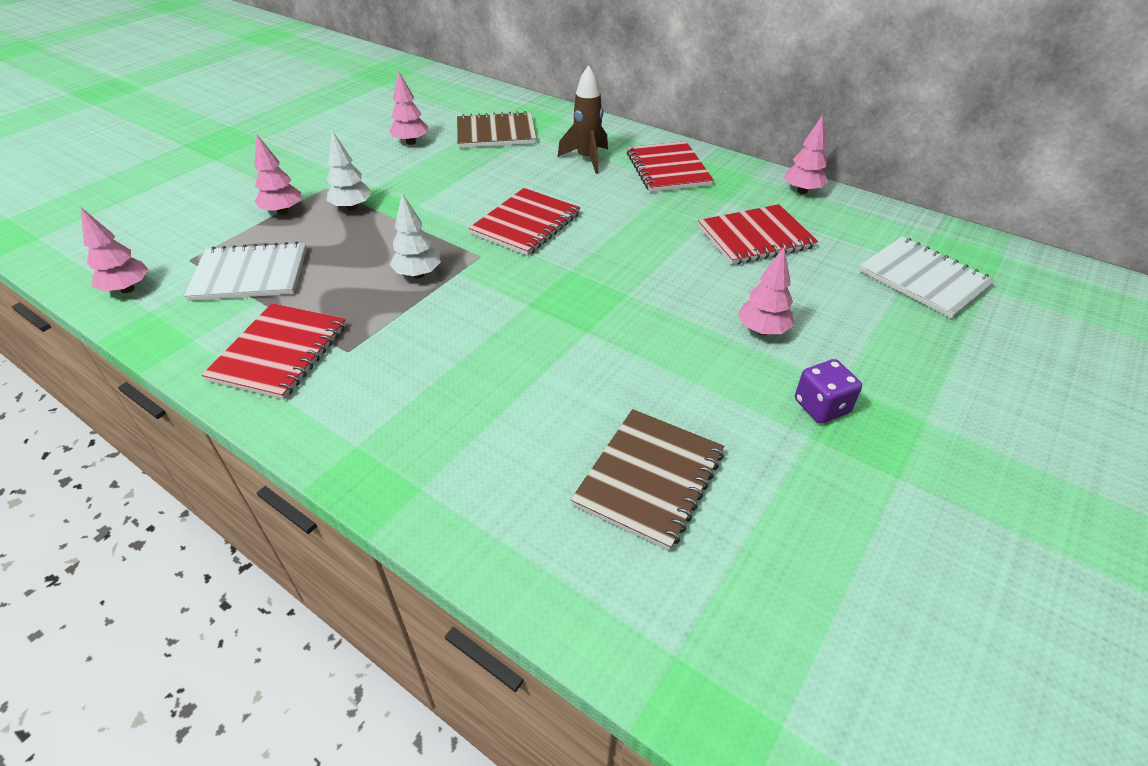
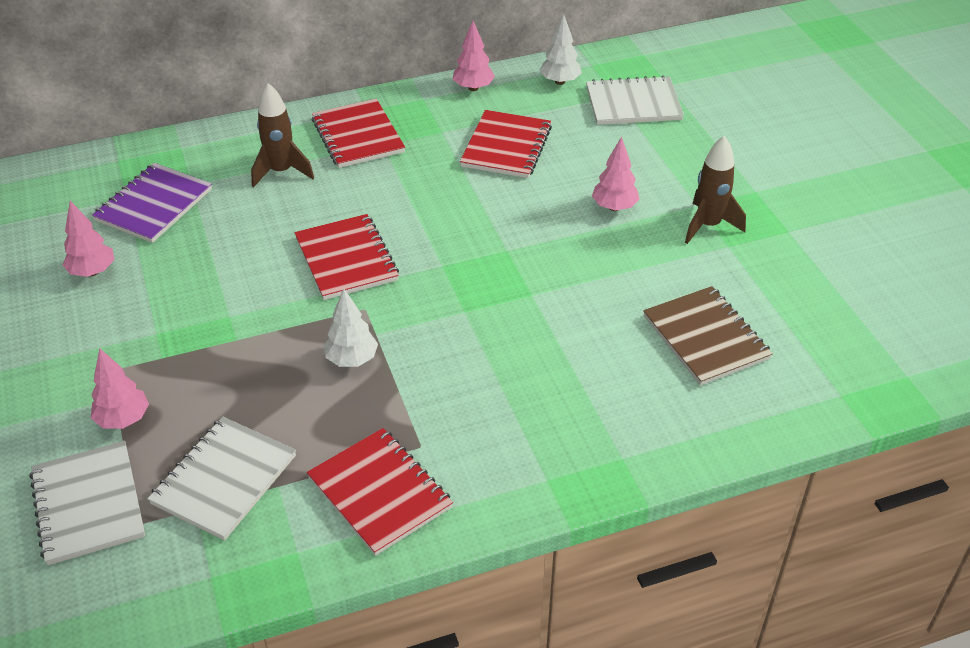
camera: 55 degrees left, 0 degrees up
pink tree [80,207,148,293] -> none
white tree [326,130,372,211] -> white tree moved to [540,14,582,85]
brown notebook [457,111,536,148] -> purple notebook [92,163,212,243]
red notebook [627,141,714,192] -> red notebook turned 45 degrees clockwise [312,99,405,168]
purple dice [795,359,862,424] -> brown rocket [685,136,746,244]
none -> white notebook [30,441,145,565]

